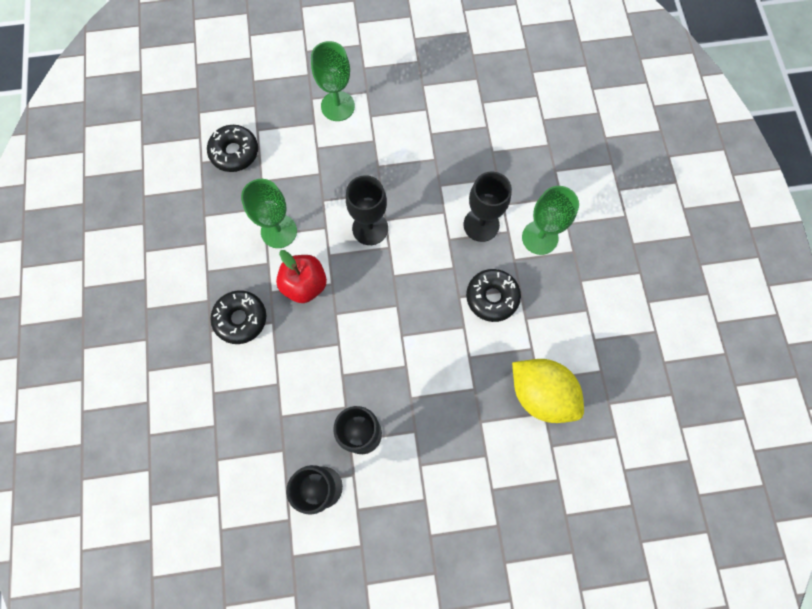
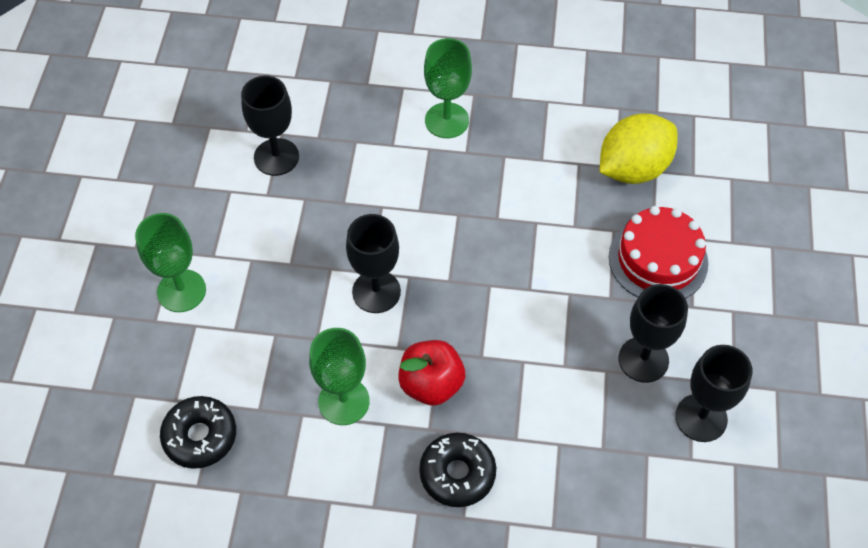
camera: 75 degrees left, 15 degrees down
black goblet [463,172,512,242] -> black goblet moved to [241,76,299,176]
black donut [466,269,521,322] -> none
none -> red cake [609,206,708,298]

